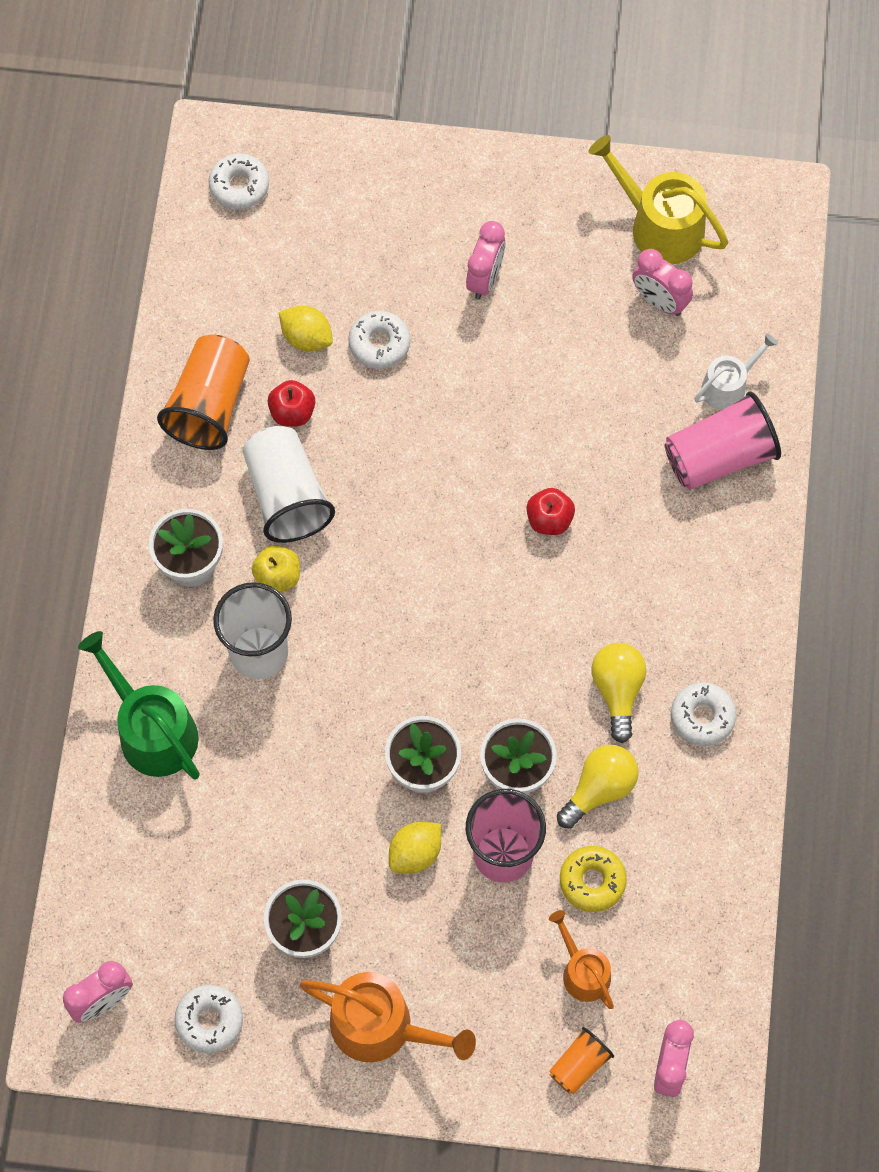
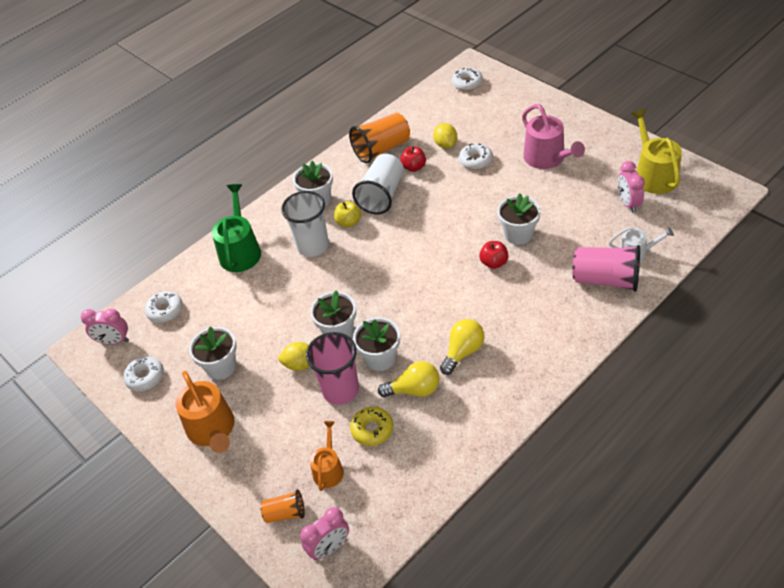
camera: 45 degrees right, 20 degrees down
pink clock [466,221,505,299] -> pink watering can [522,104,585,169]
white donut [671,682,736,746] -> white donut moved to [145,291,183,323]
none -> white flower pot [497,193,541,245]

